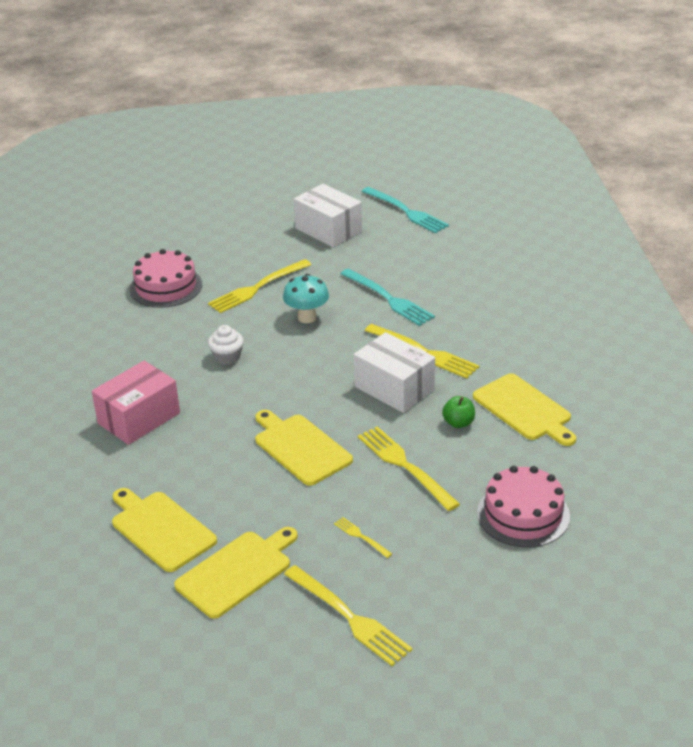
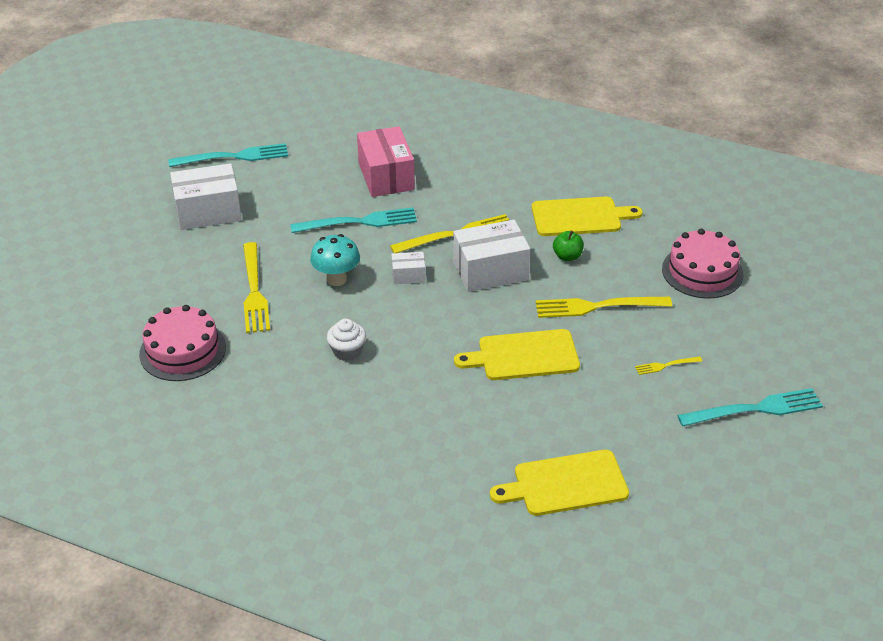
camera: 60 degrees left, 5 degrees up
pink box [92,361,180,445] -> pink box moved to [357,126,415,197]
yellow cutting board [174,527,298,619] -> none
yellow fork [284,565,413,666] -> turquoise fork [677,388,823,427]
none -> white box [391,252,426,284]

